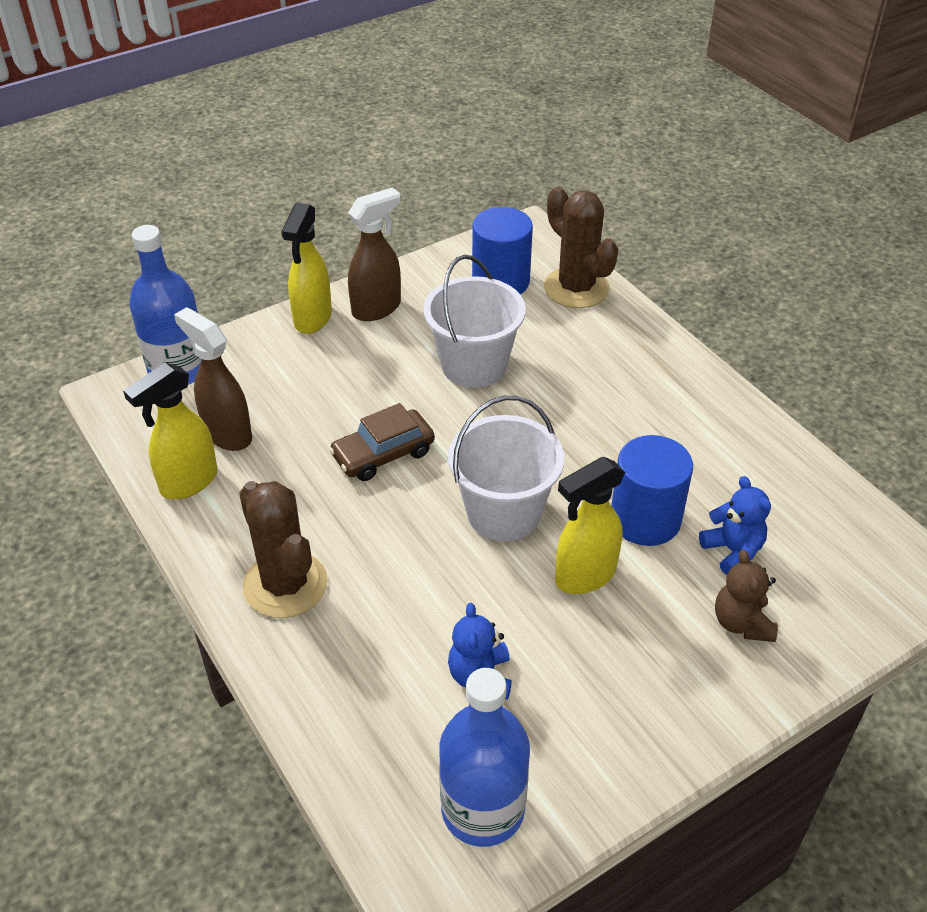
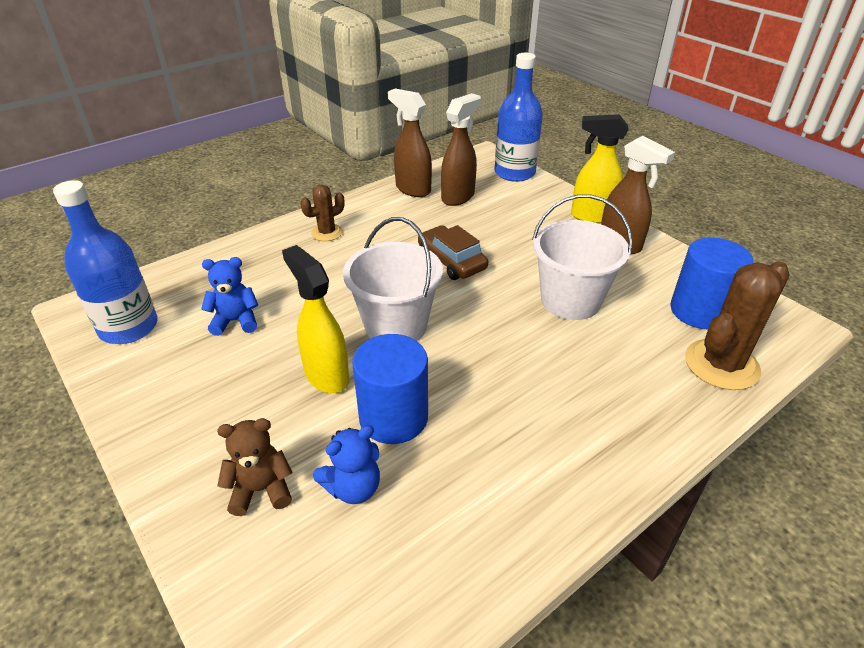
camera: 85 degrees right, 5 degrees down
yellow spray bottle [123,362,218,499] -> brown spray bottle [388,88,432,197]
brown cactus [239,481,328,618] -> brown cactus [300,184,345,241], size x0.56

